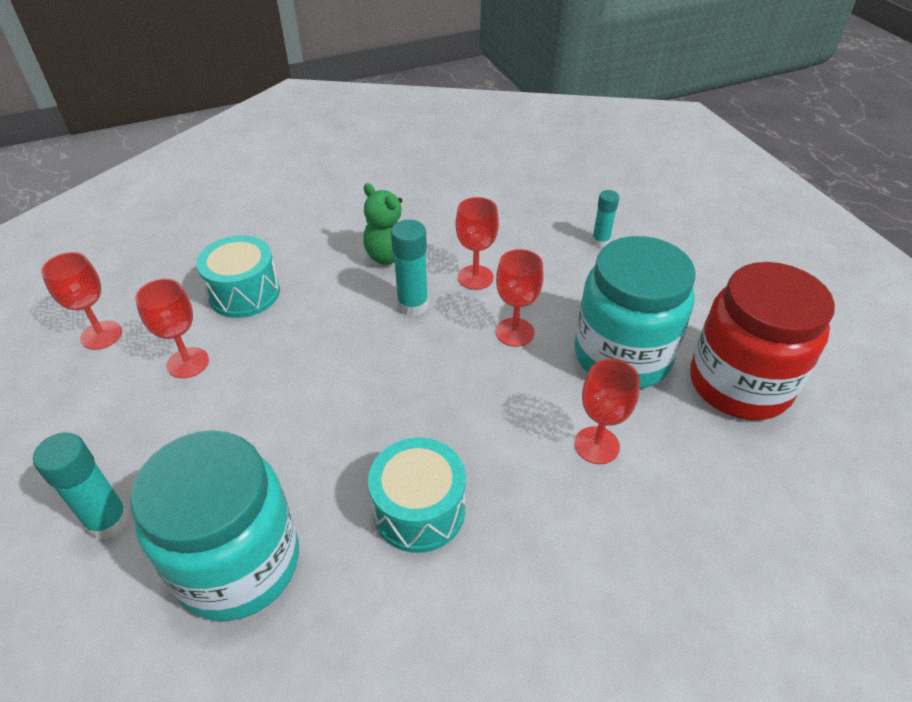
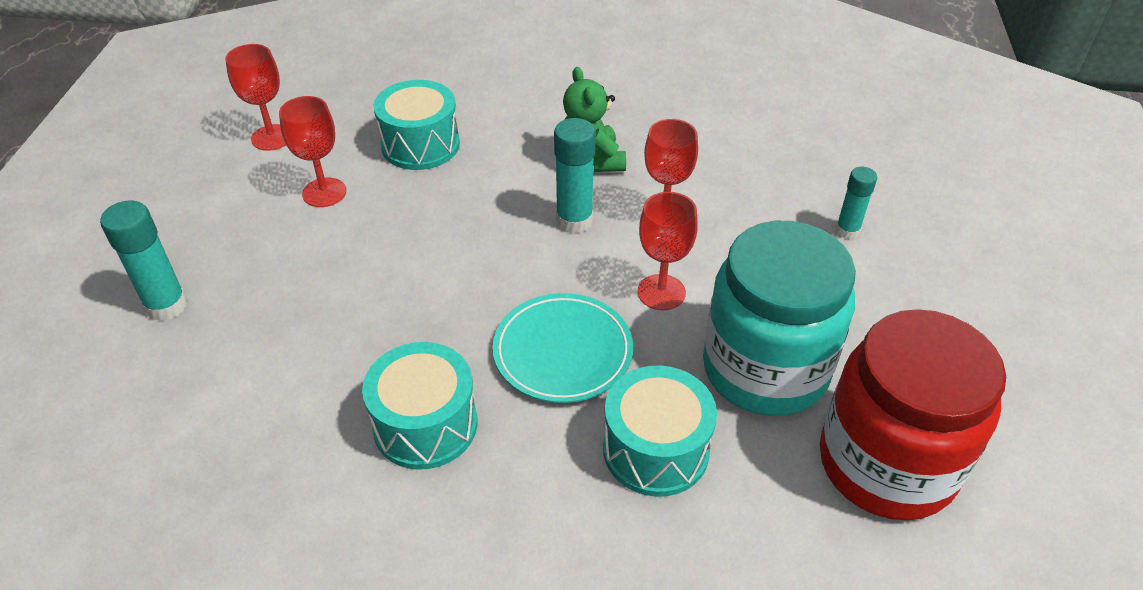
camera: 30 degrees right, 0 degrees up
turquoise jar [130,430,299,621] -> none
red goblet [574,359,640,464] -> turquoise drum [603,365,717,497]
none -> turquoise plate [492,293,633,403]

